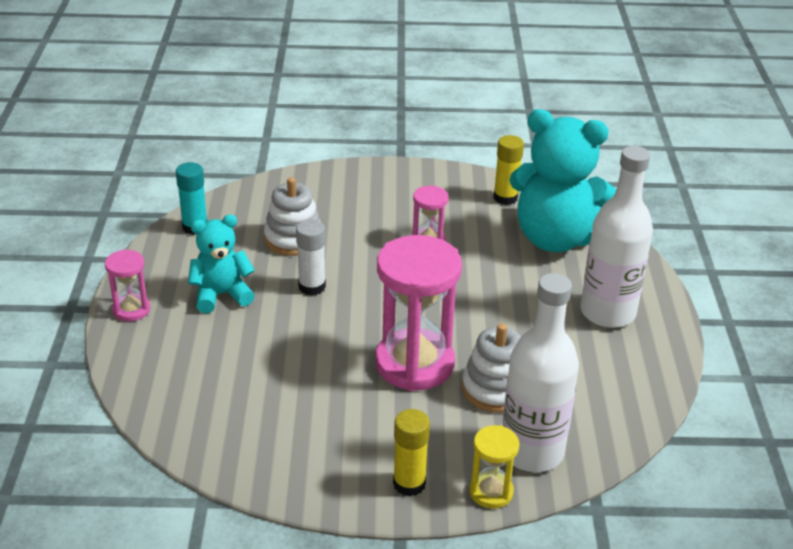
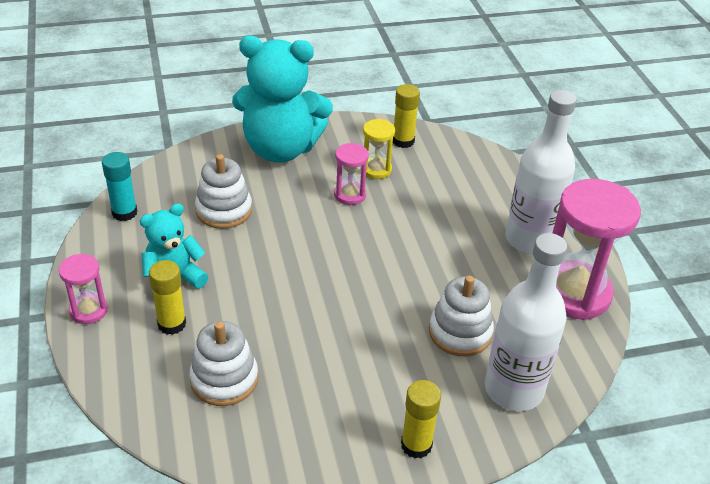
camera: 15 degrees left, 5 degrees up
white glue stick [296,219,326,295] -> none
pink hourglass [375,235,462,391] -> pink hourglass moved to [553,179,641,320]
yellow hourglass [469,425,520,509] -> yellow hourglass moved to [363,119,395,179]
turquoise teddy bear [509,109,616,252] -> turquoise teddy bear moved to [232,36,333,162]
none -> yellow glue stick [149,260,186,335]
none -> white stacking toy [189,321,258,406]

